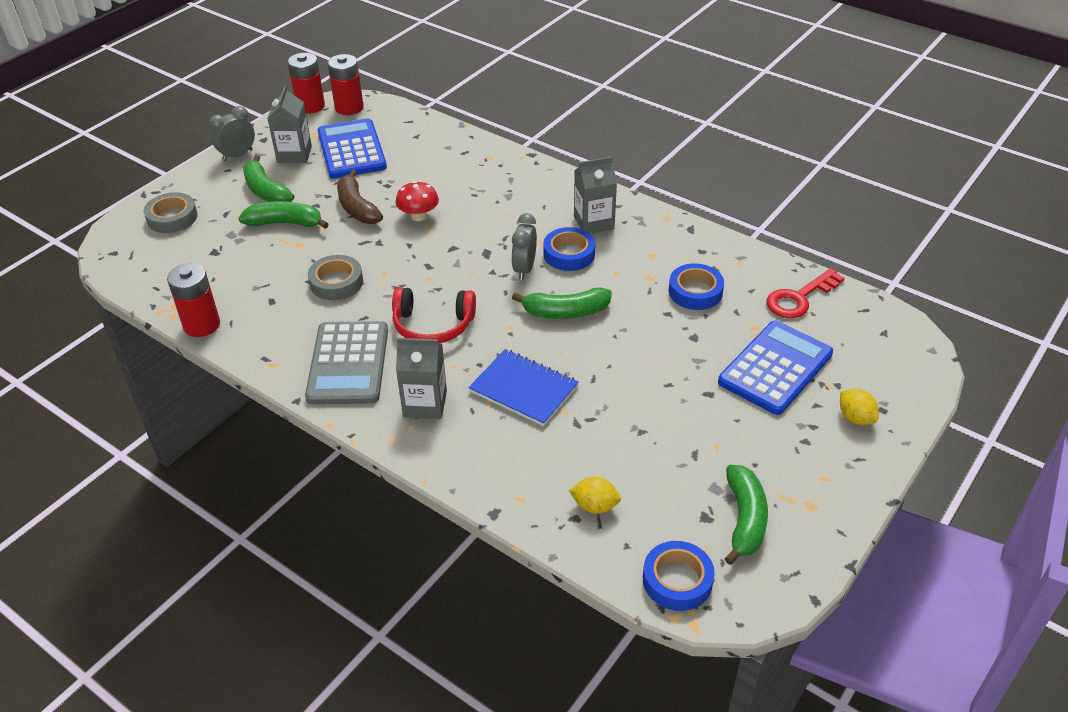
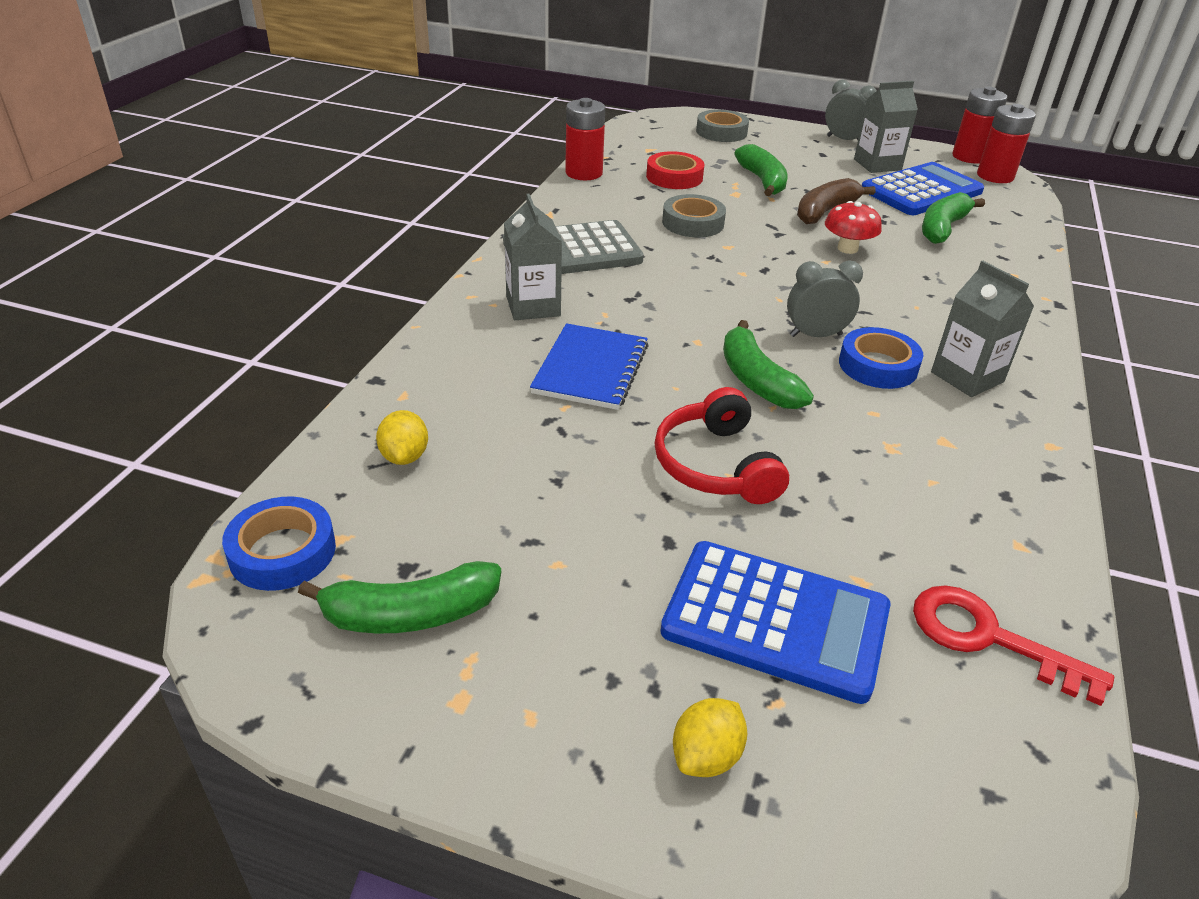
camera: 70 degrees right, 5 degrees down
green banana [243,155,294,202] -> green banana moved to [922,192,985,244]
red headphones [392,287,476,344] -> red headphones moved to [654,387,789,504]
blue tape [669,263,724,310] -> none
none -> red tape [646,151,704,189]

